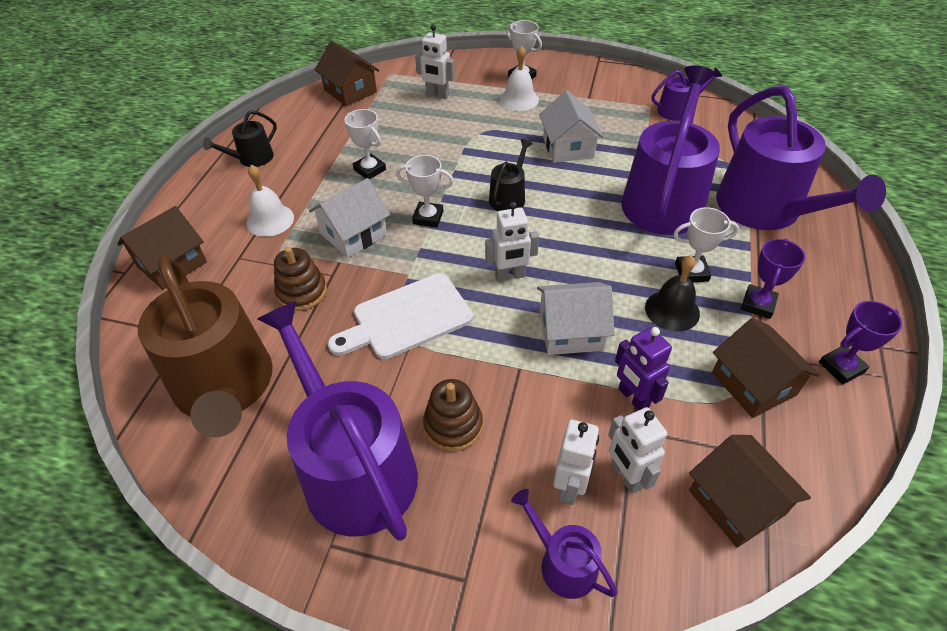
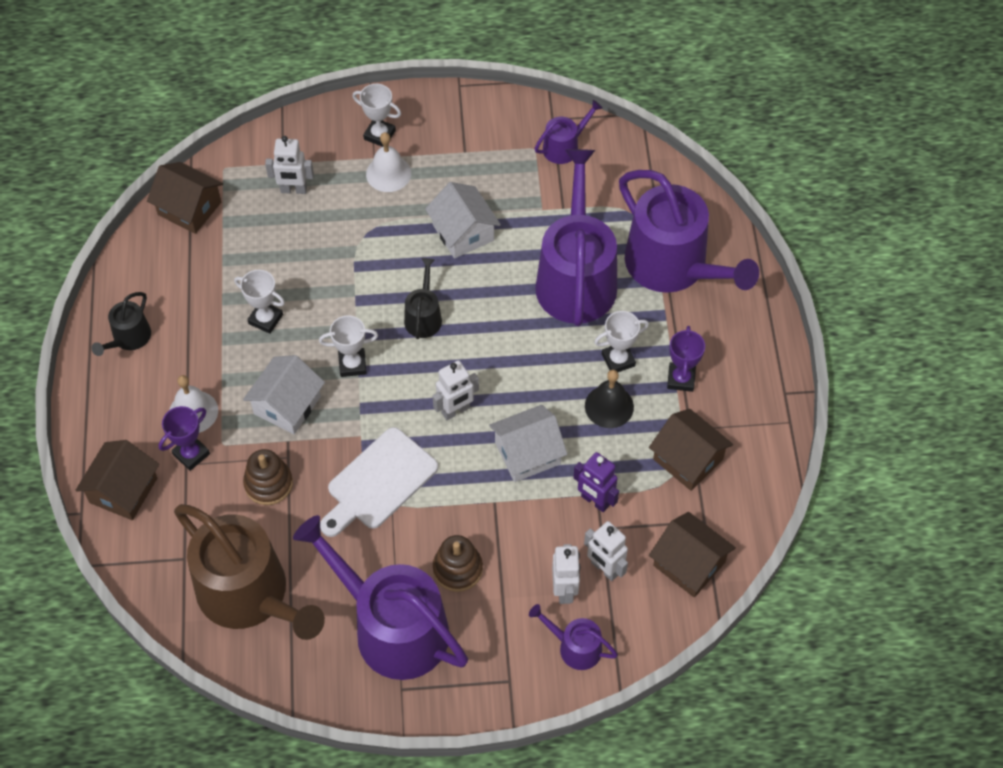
camera: 20 degrees left, 10 degrees up
purple trophy [819,301,903,385] -> purple trophy moved to [159,406,210,471]

